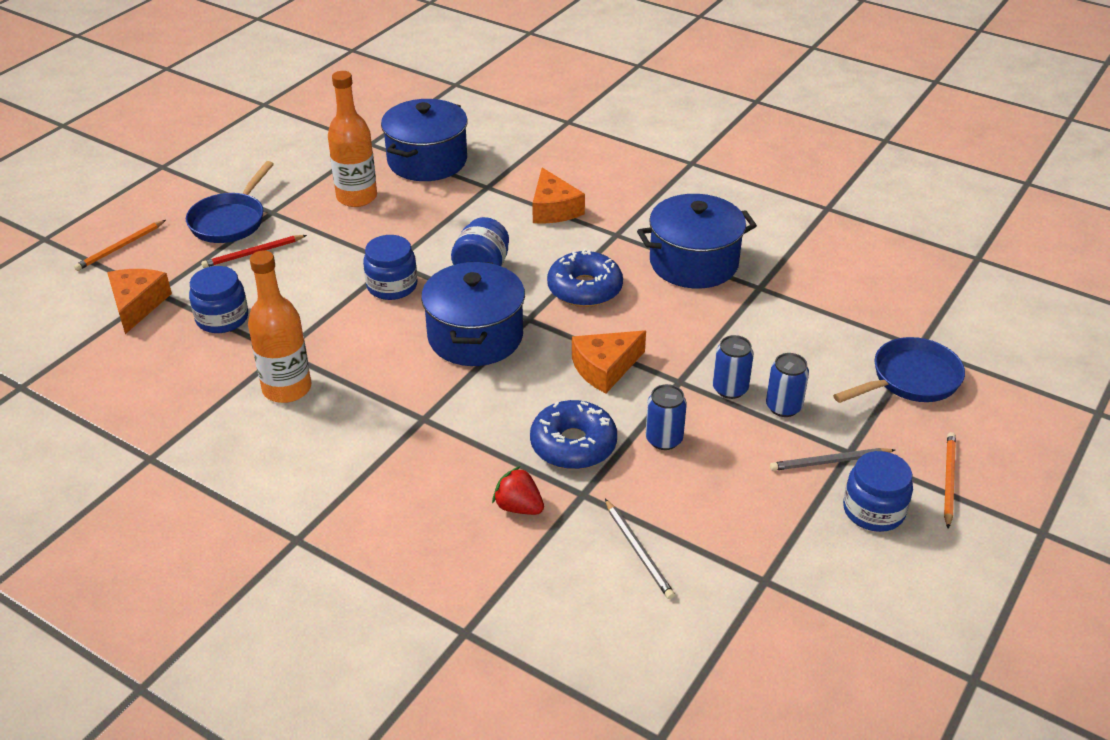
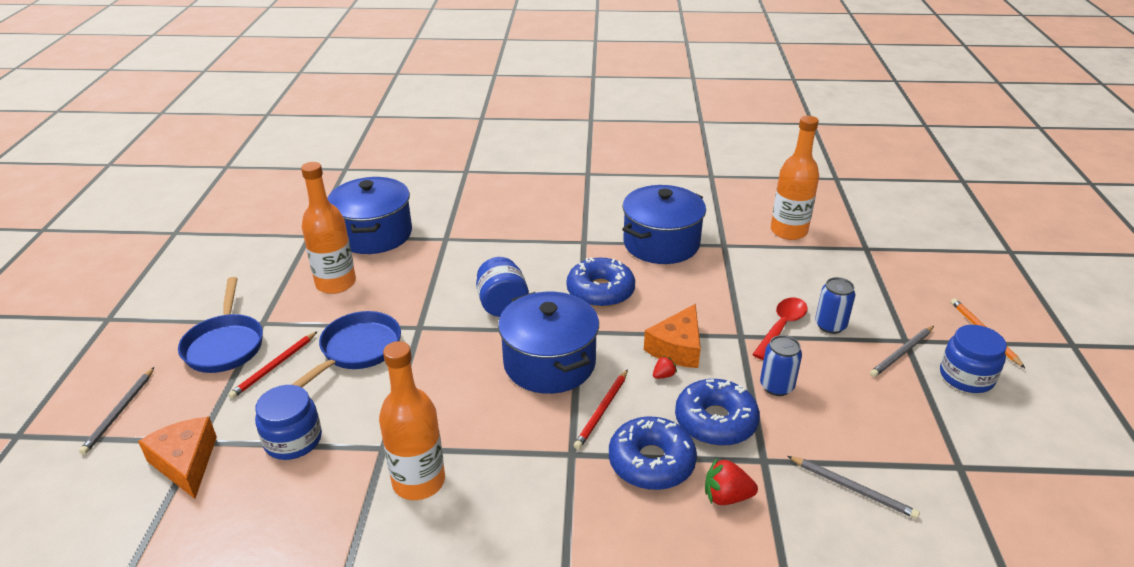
camera: 30 degrees left, 5 degrees down
orange pencil [74,220,166,271] -> grey pencil [79,367,154,455]
blue jar [363,235,417,300] -> none
orange cheese [532,168,585,224] -> none
blue can [713,335,754,399] -> red spoon [752,298,808,360]
blue pan [833,337,965,403] -> blue pan moved to [292,311,401,387]
none -> red pencil [574,369,628,449]
none -> blue donut [609,417,697,490]
none -> red strawberry [653,356,677,379]
none -> orange bottle [771,116,819,240]

